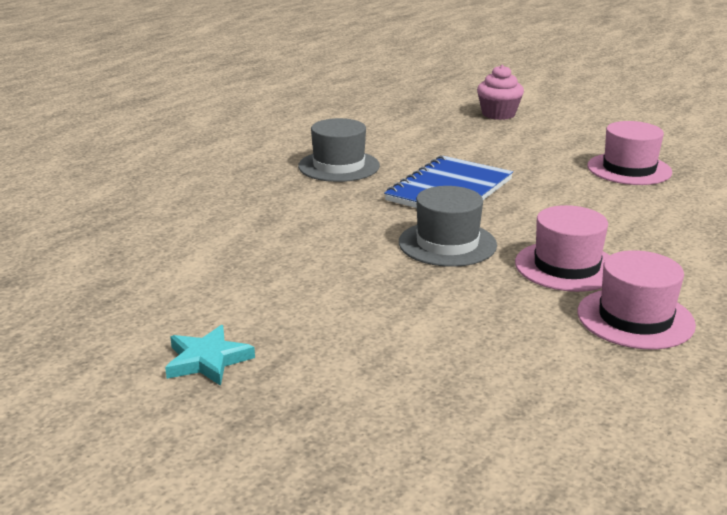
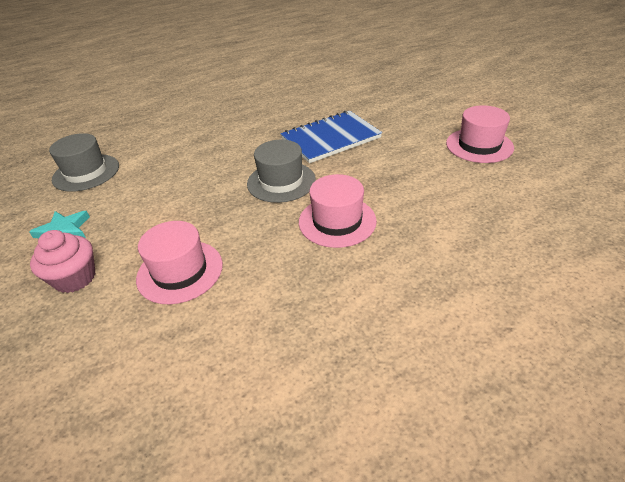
camera: 30 degrees right, 15 degrees up
grey hat [298,118,380,182] -> grey hat moved to [49,133,119,192]
pink cupcake [477,65,524,120] -> pink cupcake moved to [30,230,96,293]
pink hat [577,250,696,349] -> pink hat moved to [136,221,223,304]

